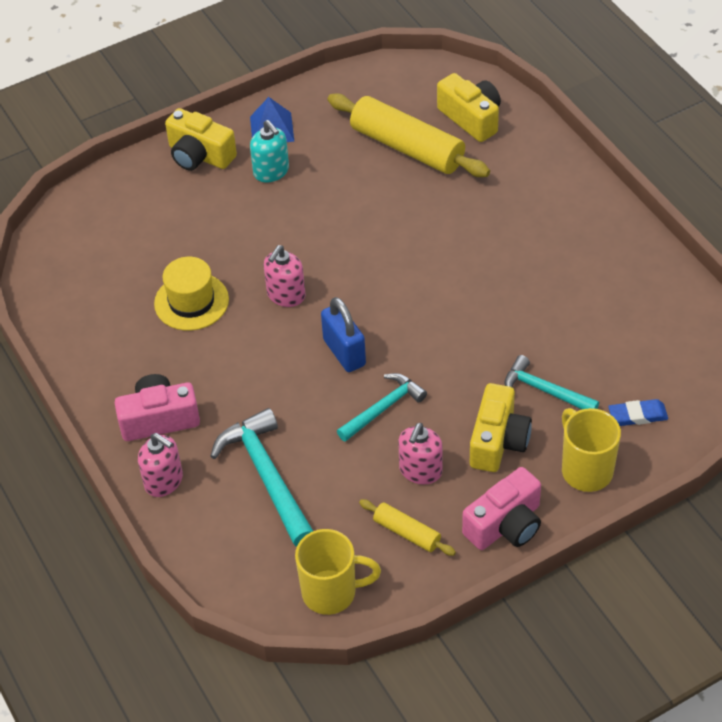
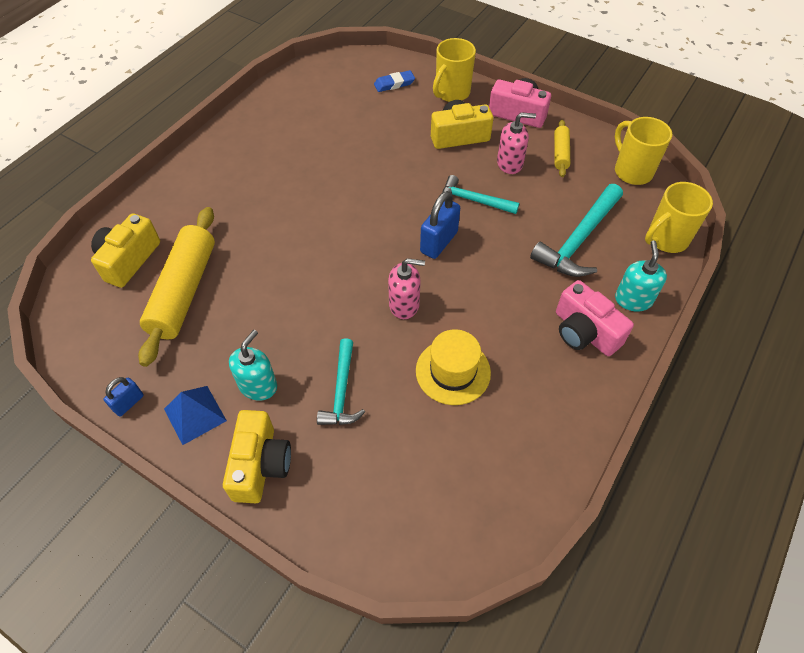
camera: 120 degrees left, 5 degrees up
pink soap dispenser [138,433,183,497] -> turquoise soap dispenser [615,240,667,312]
turquoise hammer [504,355,599,409] -> turquoise hammer moved to [317,338,365,425]
blue eraser [608,399,668,426] -> blue eraser turned 75 degrees counterclockwise [374,70,415,92]
none -> blue padlock [104,377,144,416]
none -> yellow mug [645,182,713,253]

